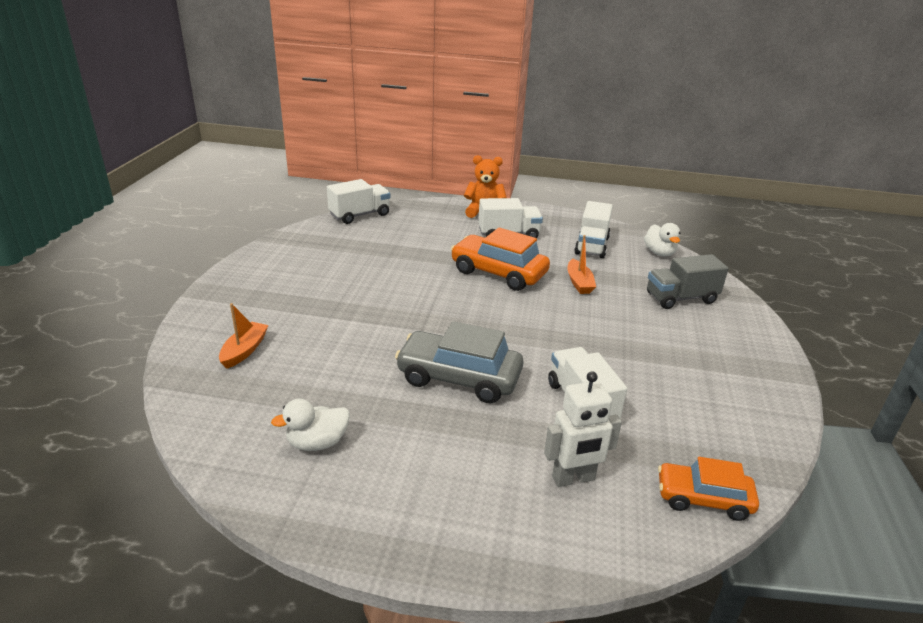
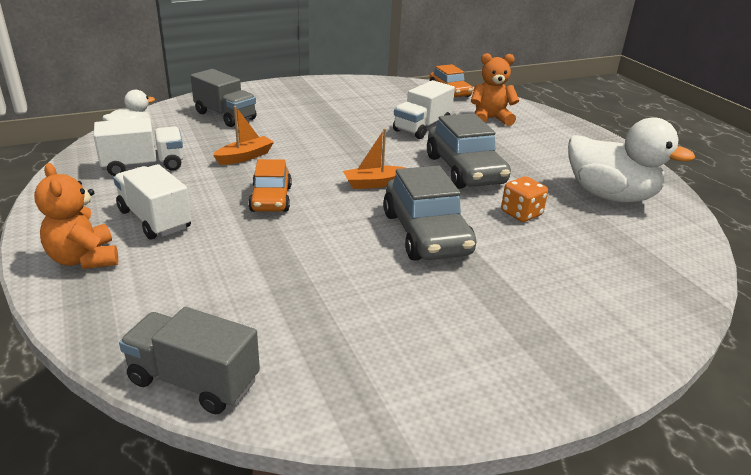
camera: 125 degrees left, 0 degrees up
orange boat [219,303,269,369] -> orange boat moved to [343,128,405,189]
white duck [271,399,350,451] -> white duck [568,117,695,202], size x1.85
white truck [327,179,390,224] -> grey truck [119,307,260,414]
orange car [451,227,550,291] -> orange car [248,159,292,212], size x0.64
white robot [544,372,622,487] -> orange teddy bear [471,53,519,126]
none -> grey car [383,166,476,261]
none -> orange dice [501,176,548,222]

